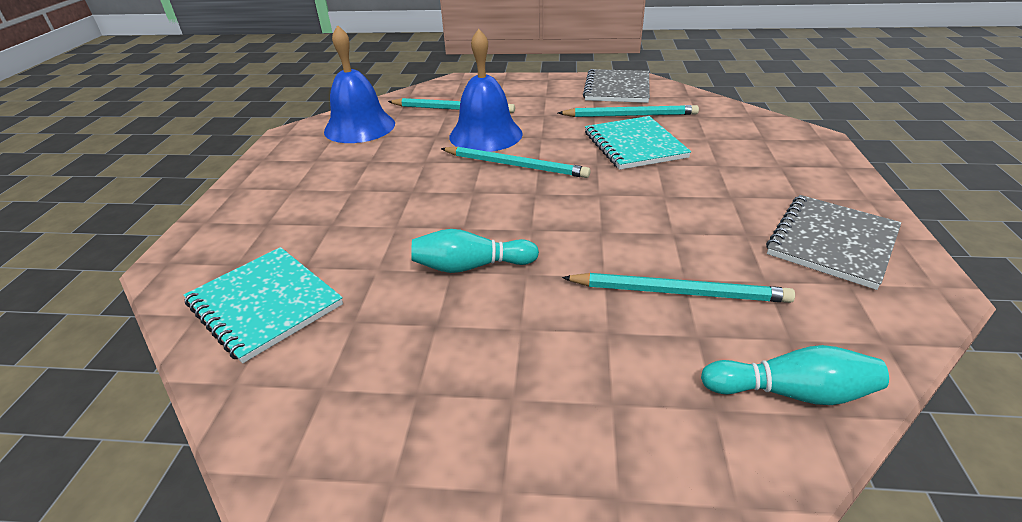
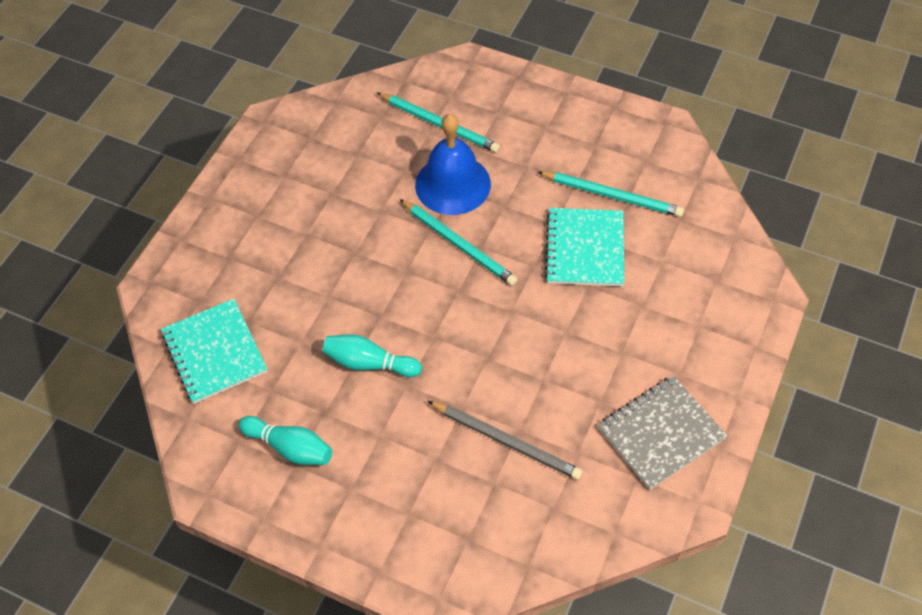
camera: 20 degrees right, 20 degrees up
blue bell [324,25,395,143] -> none
turquoise pencil [562,273,795,303] -> grey pencil [428,401,583,480]
grey notebook [583,69,650,103] -> none
turquoise bowling pin [701,345,889,405] -> turquoise bowling pin moved to [238,416,332,465]

